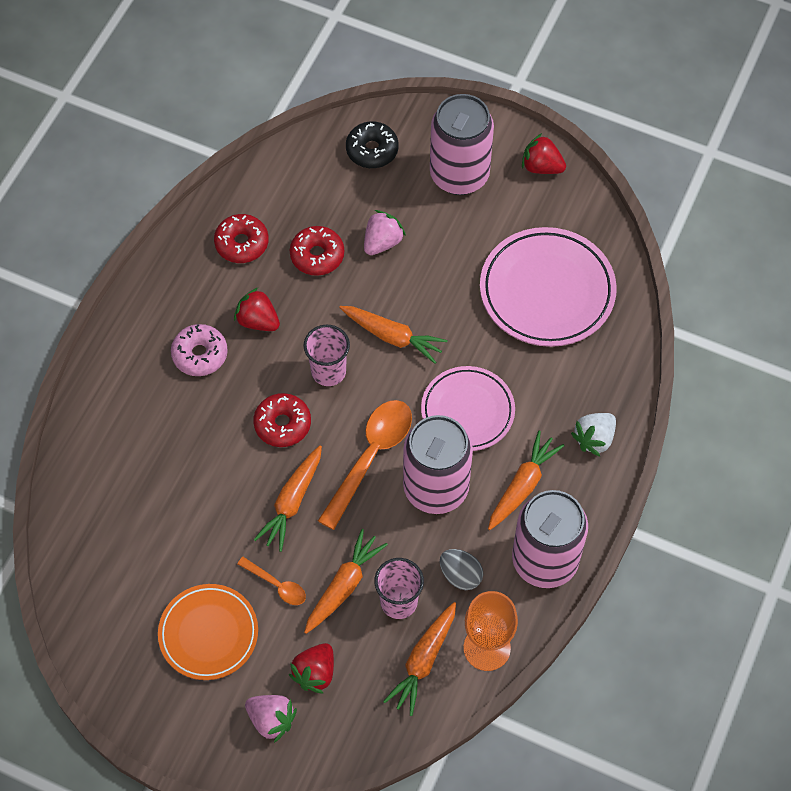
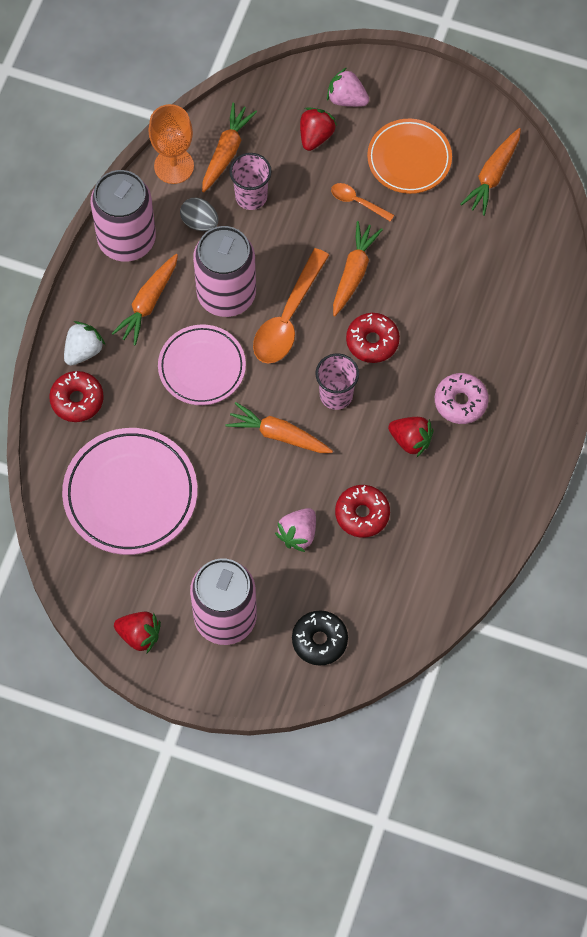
camera: 175 degrees right, 5 degrees up
red donut [214,214,269,263] -> red donut moved to [49,371,104,422]
orange carrot [304,529,388,634] -> orange carrot moved to [461,128,521,216]

